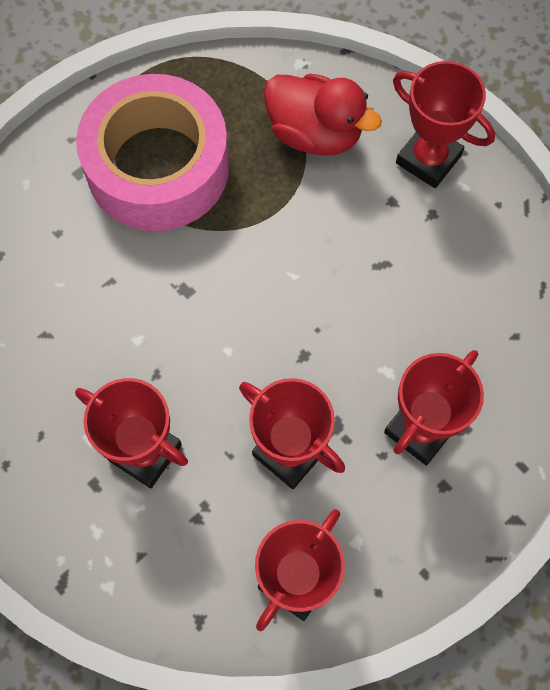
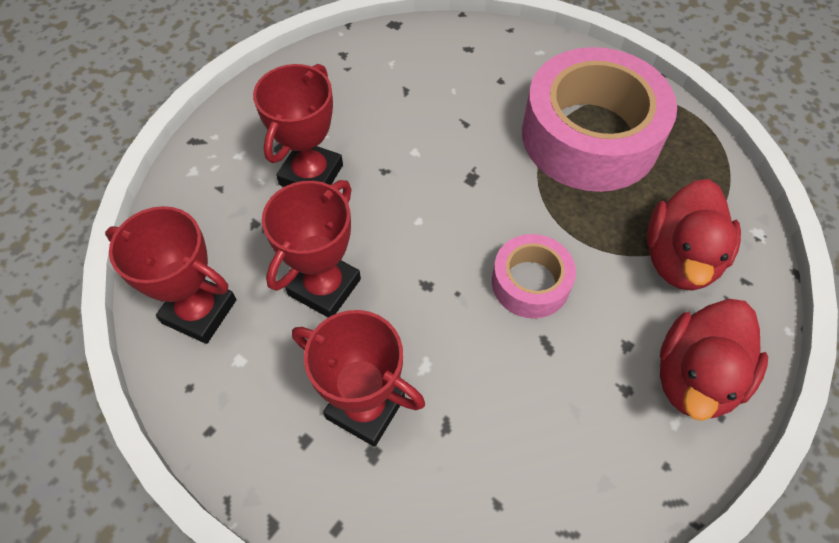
camera: 80 degrees right, 10 degrees down
red trophy [393,61,495,188] -> red duck [660,299,768,421]
none -> pink tape [492,234,576,319]

